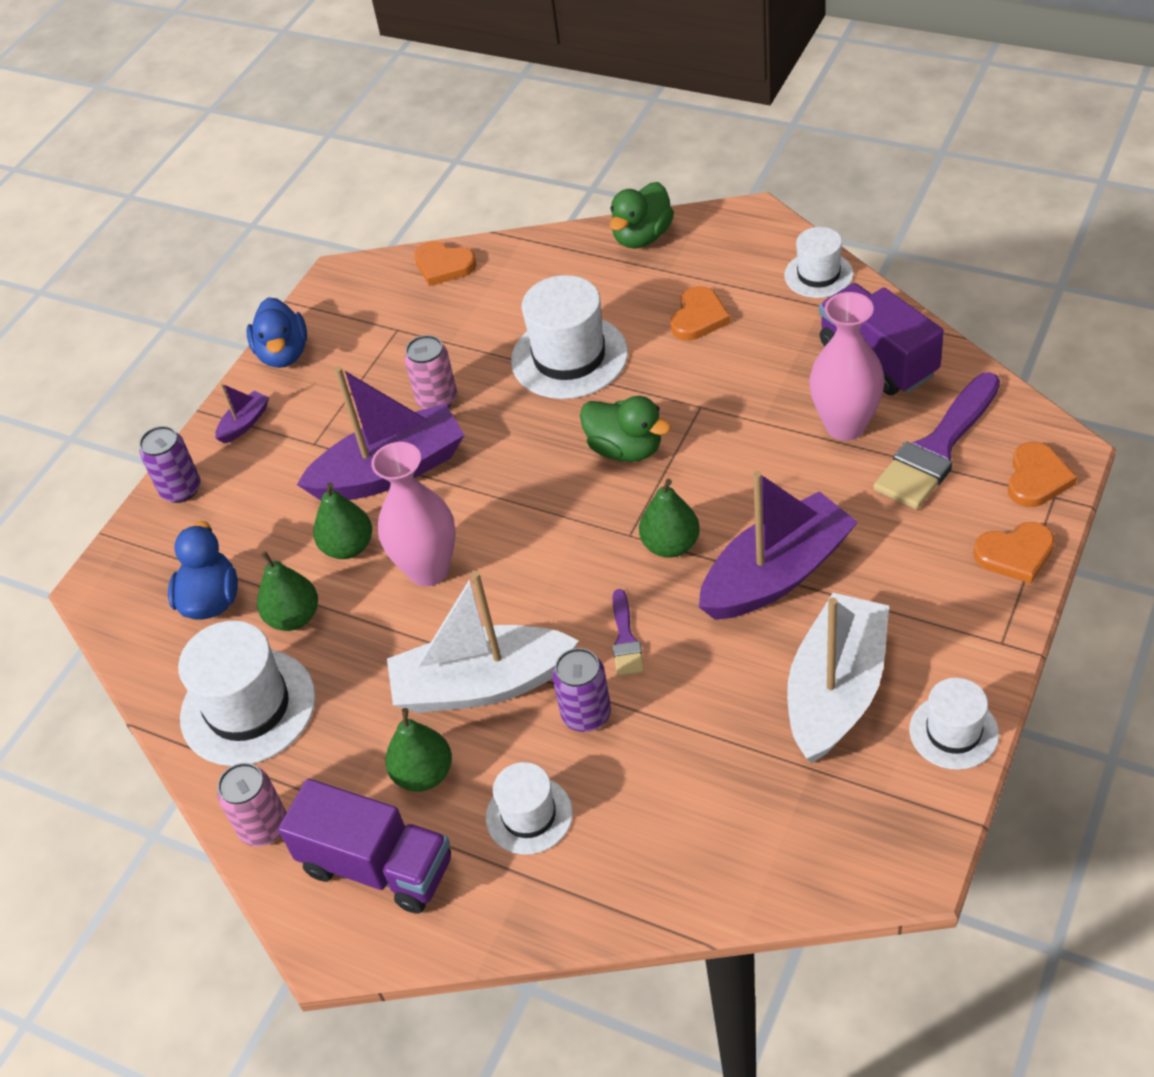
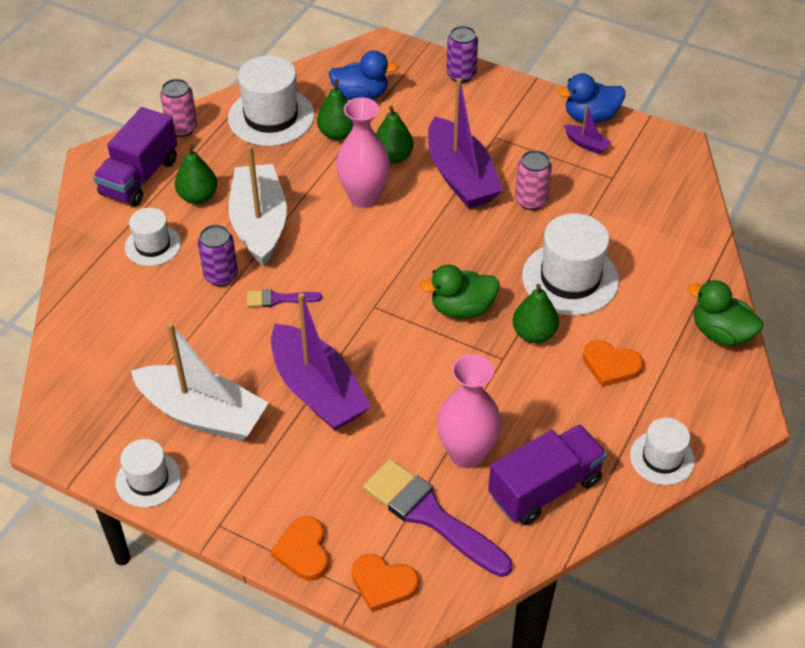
camera: 85 degrees right, 0 degrees up
purple boat [215,383,269,444] -> purple boat moved to [564,105,612,155]
orange heart [414,241,477,286] -> none
green duck [580,396,671,462] -> green duck turned 45 degrees clockwise [420,265,500,319]
green pear [639,479,700,558] -> green pear moved to [512,284,559,343]

